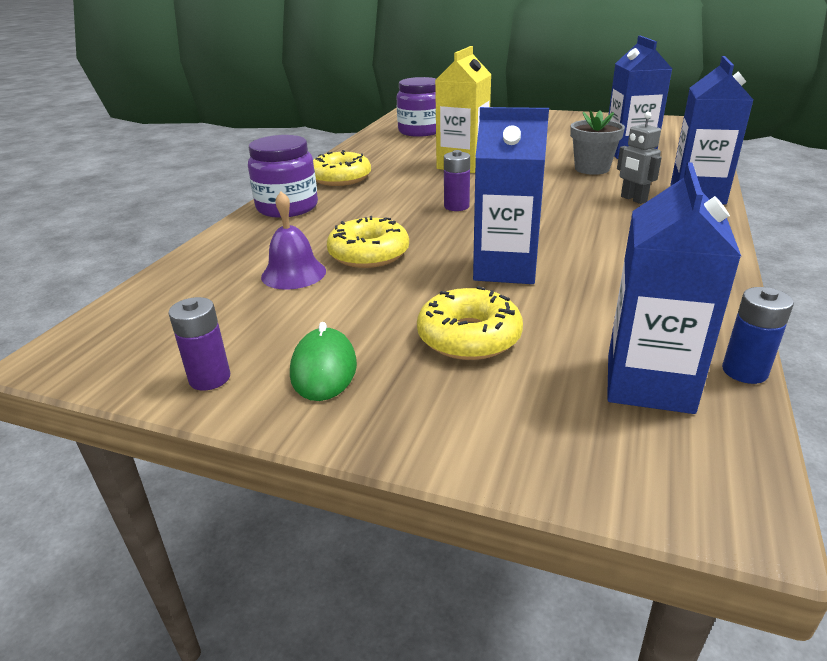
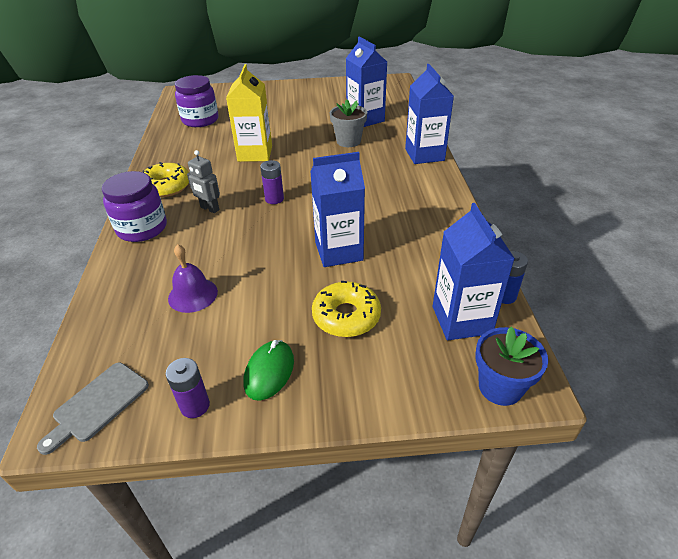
camera: 25 degrees left, 10 degrees up
green mouse [290,322,357,401] -> green mouse turned 45 degrees clockwise [244,340,294,401]
yellow donut [327,216,409,268] -> none
grey robot [617,112,662,204] -> grey robot moved to [187,150,220,213]
none -> grey cutting board [37,363,149,455]
none -> blue flower pot [475,327,548,406]

